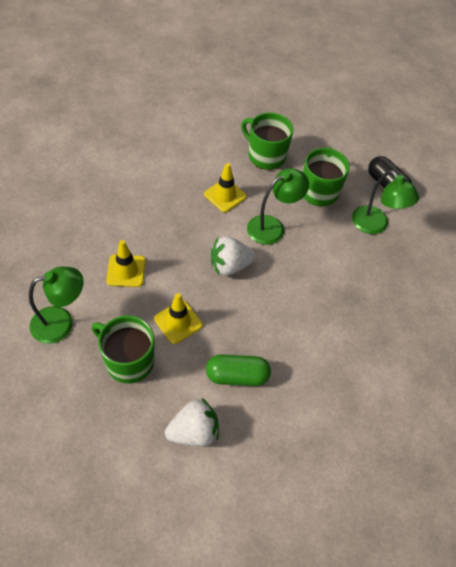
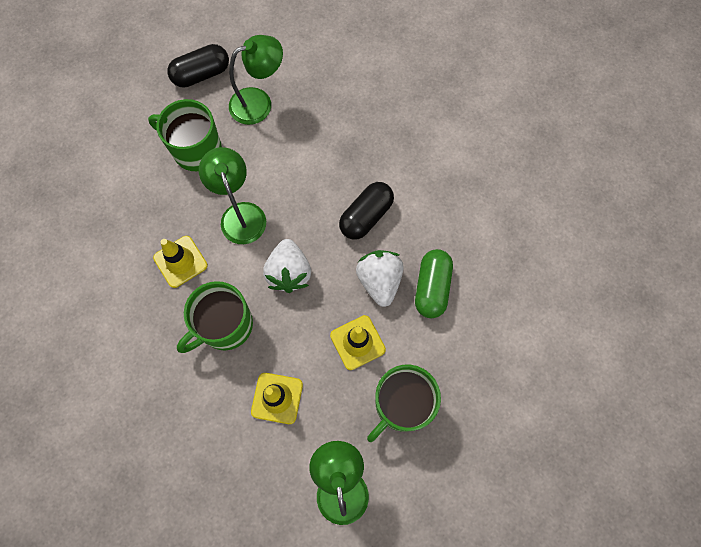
camera: 75 degrees left, 15 degrees up
white strawberry [165,398,219,446] -> white strawberry moved to [356,250,404,307]
green mug [241,113,293,170] -> green mug moved to [177,281,253,353]
none -> black capsule [339,182,394,240]

